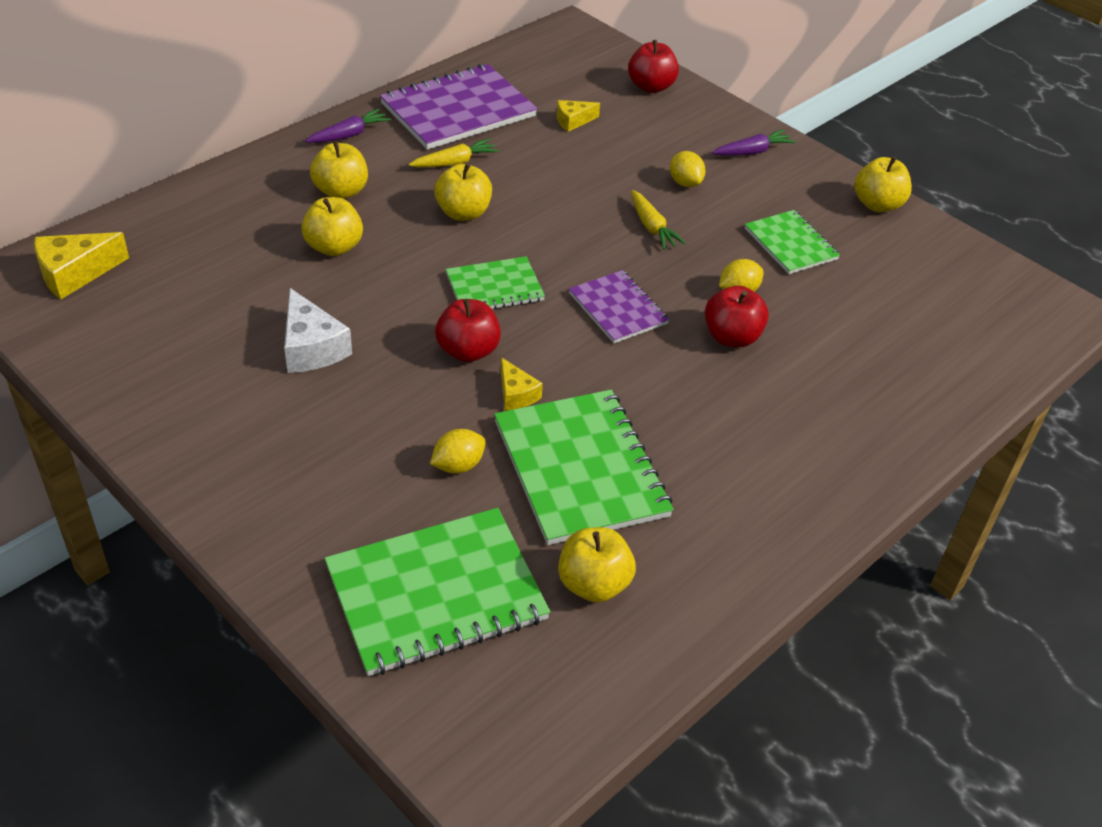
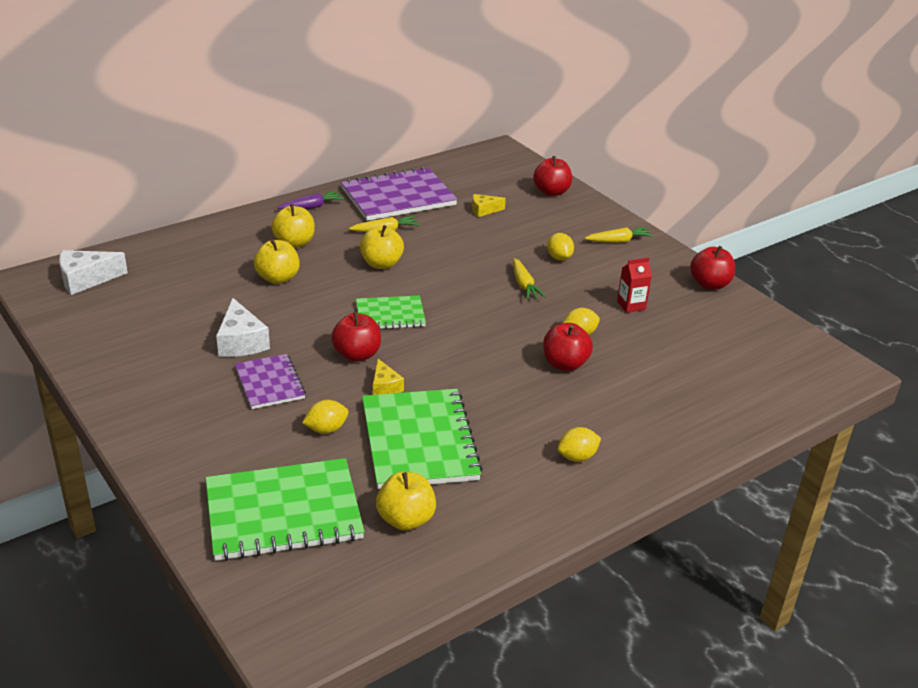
camera: 10 degrees right, 10 degrees down
yellow cheese [34,232,129,299] -> white cheese [59,250,128,295]
purple notebook [569,270,669,343] -> purple notebook moved to [235,354,306,409]
purple carrot [712,130,796,156] -> yellow carrot [585,227,654,243]
green notebook [745,210,840,274] -> red carton [617,257,652,313]
yellow apple [854,157,912,212] -> red apple [690,246,735,290]
none -> yellow lemon [557,427,601,462]

